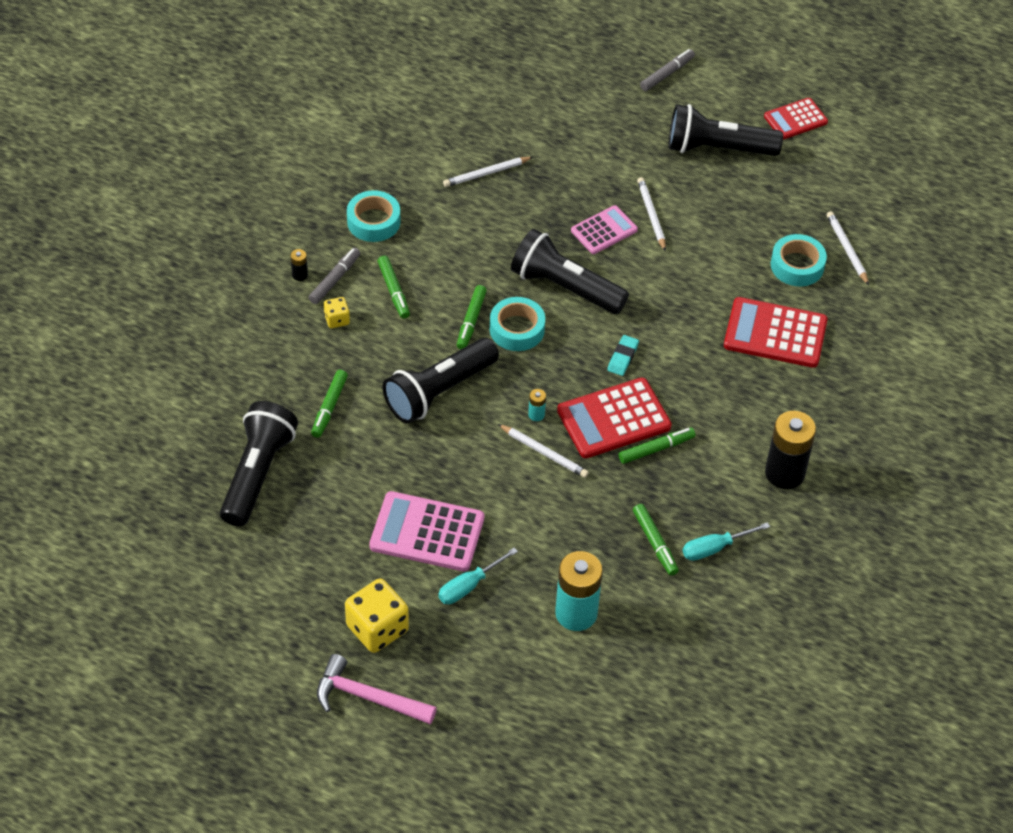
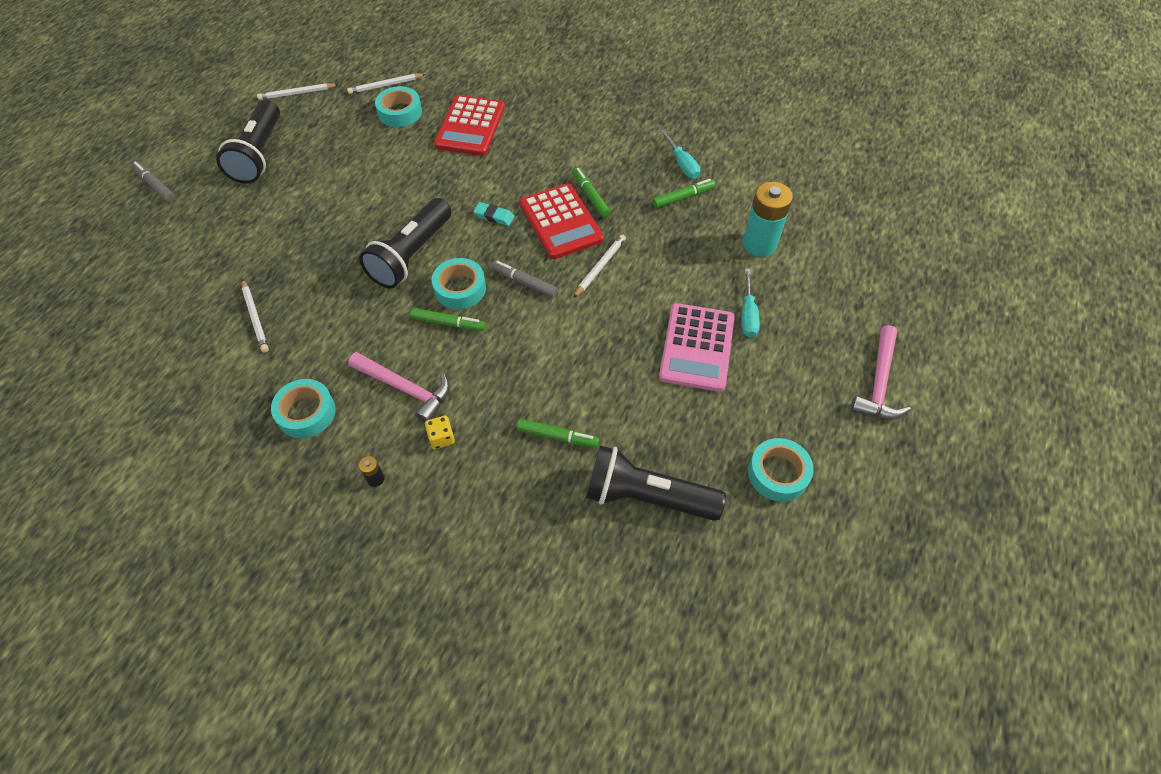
camera: 90 degrees left, 5 degrees up
grey marker [308,248,360,304] -> grey marker moved to [491,261,558,298]
yellow dice [345,578,409,653] -> none
green marker [377,255,410,319] -> pink hammer [348,352,450,423]
black flashlight [383,338,499,424] -> none
turquoise screwdriver [438,548,518,604] -> turquoise screwdriver turned 45 degrees clockwise [741,269,760,338]
turquoise battery [528,389,546,421] -> none
pink calculator [571,205,638,254] -> none
white pencil [637,177,666,252] -> white pencil moved to [257,83,339,100]
red calculator [764,98,828,139] -> none
black battery [765,411,816,489] -> none
none -> turquoise tape [748,438,814,502]

